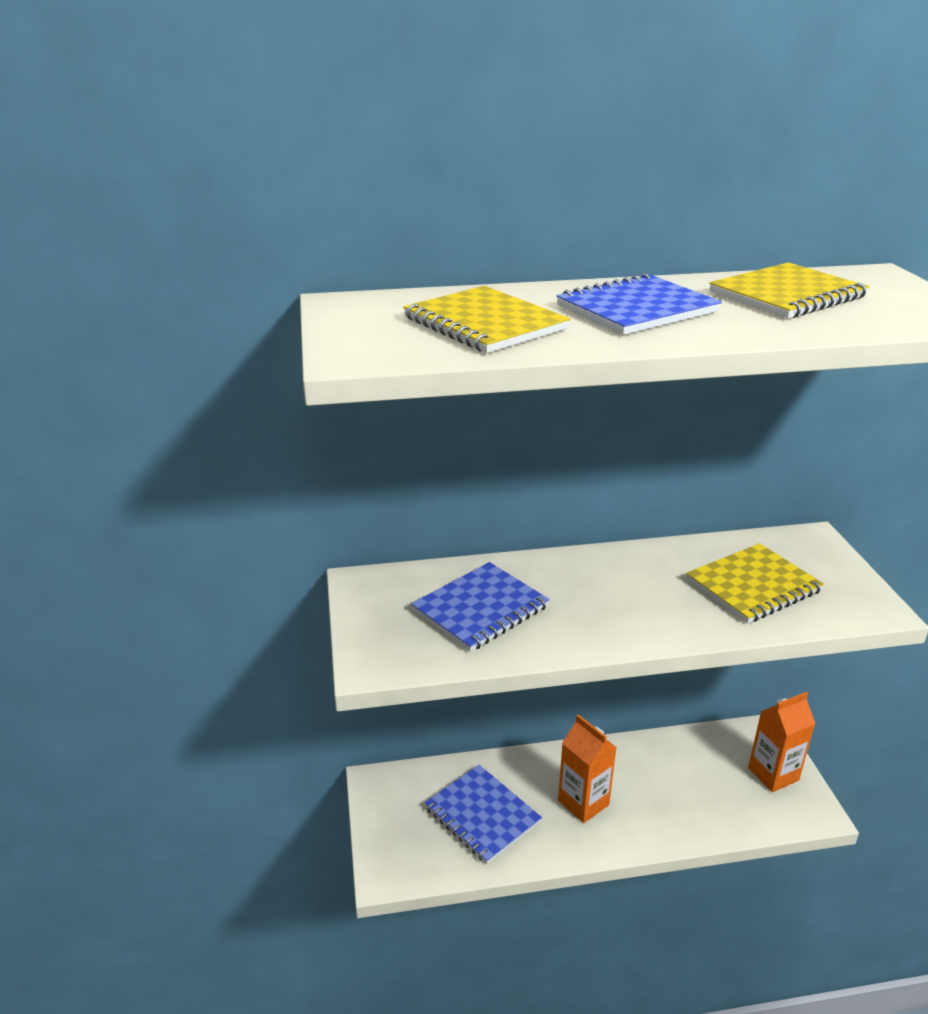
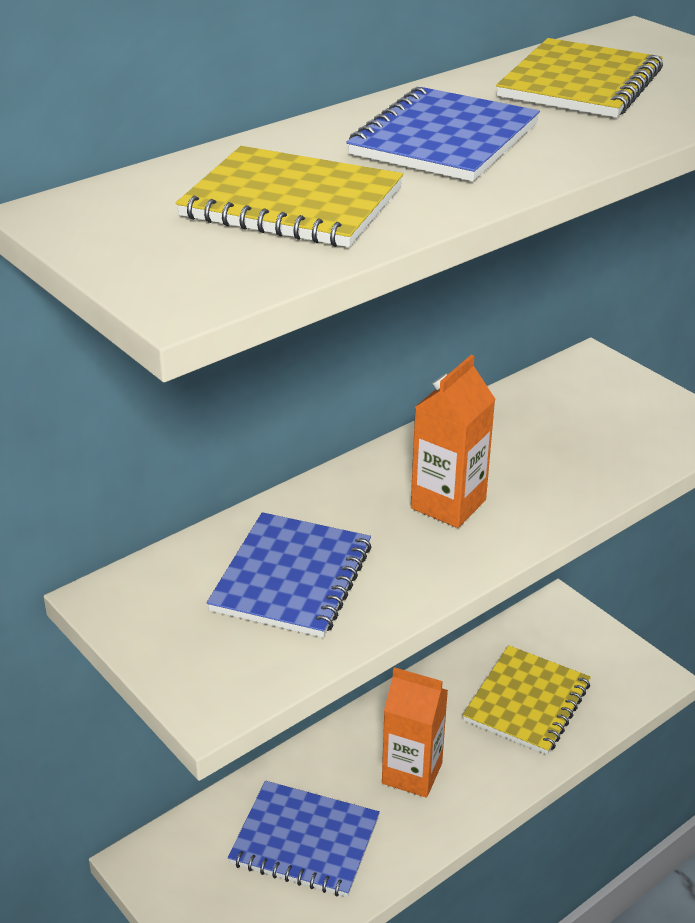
camera: 30 degrees left, 5 degrees up
yellow notebook [686,543,824,623] -> yellow notebook moved to [462,645,591,755]
orange carton [748,692,815,792] -> orange carton moved to [411,355,495,528]

